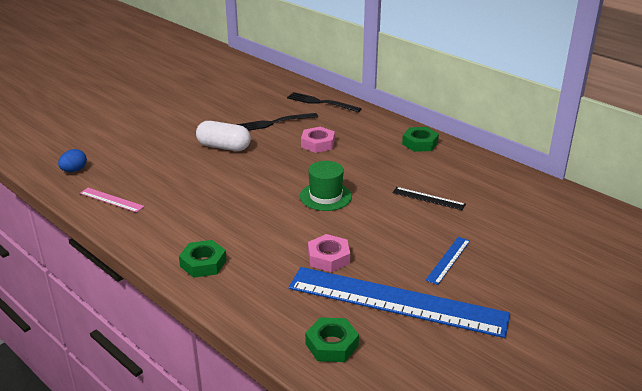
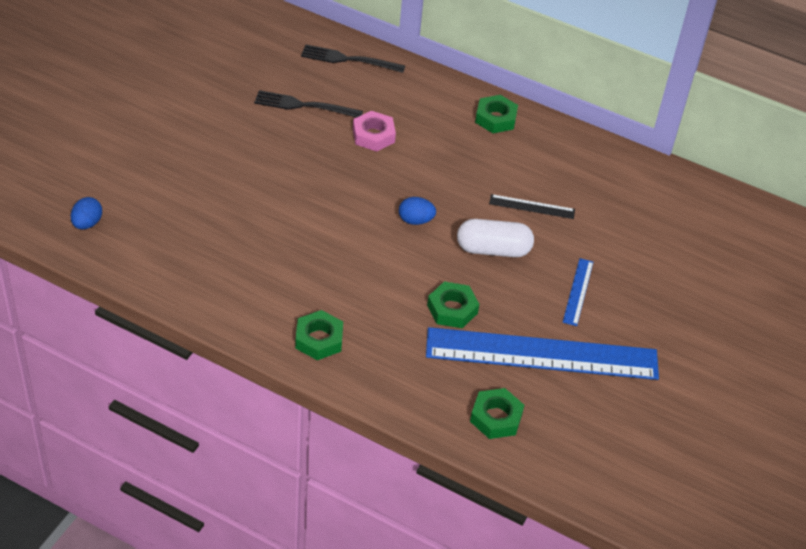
camera: 20 degrees left, 15 degrees up
pink ruler [80,188,144,213] -> none
white capsule [196,121,251,151] -> white capsule moved to [457,219,534,257]
black fork [236,113,318,131] -> black fork turned 45 degrees clockwise [254,90,363,118]
green hat [300,161,352,211] -> blue egg [399,197,436,225]
pink nut [308,234,350,272] -> green nut [427,282,479,328]

